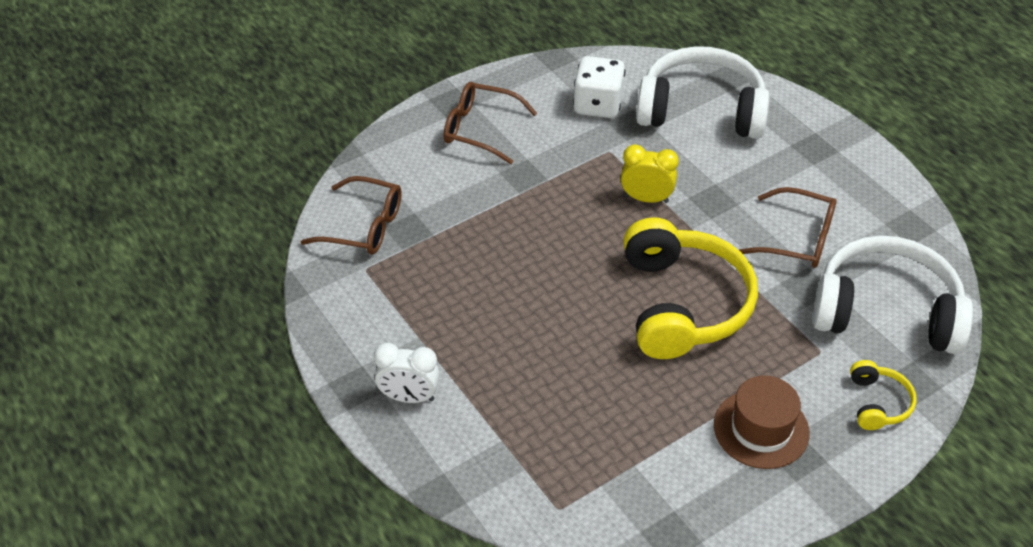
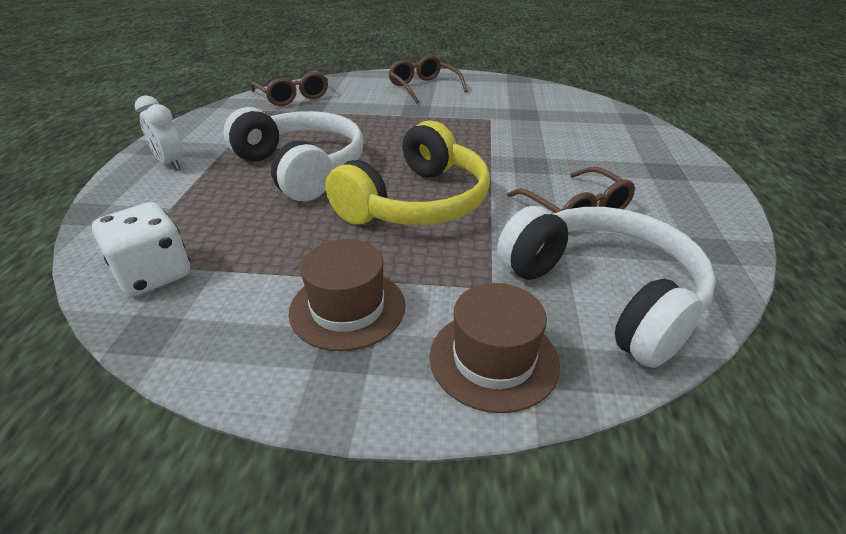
camera: 40 degrees right, 10 degrees down
white dice [573,56,625,118] -> white dice moved to [92,202,190,296]
yellow clock [621,144,679,203] -> none
white headphones [636,46,770,139] -> white headphones moved to [223,107,364,201]
yellow headphones [850,360,916,430] -> brown hat [430,283,560,413]

